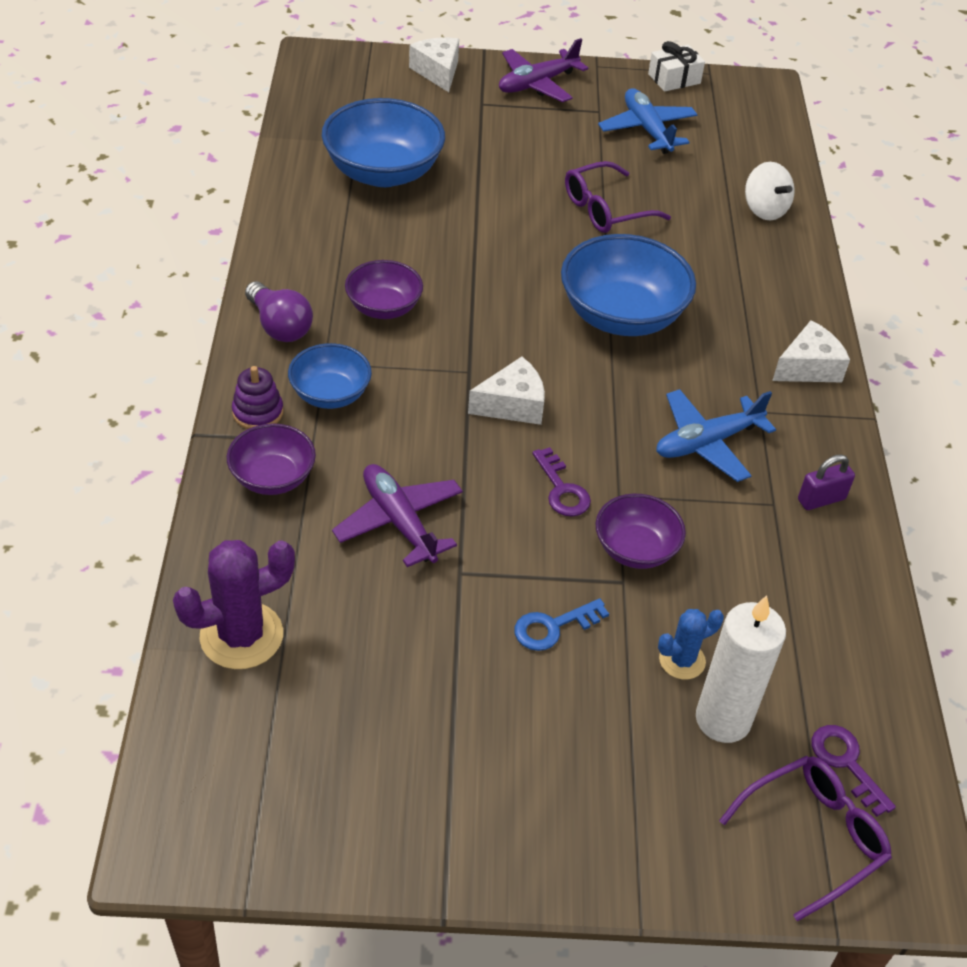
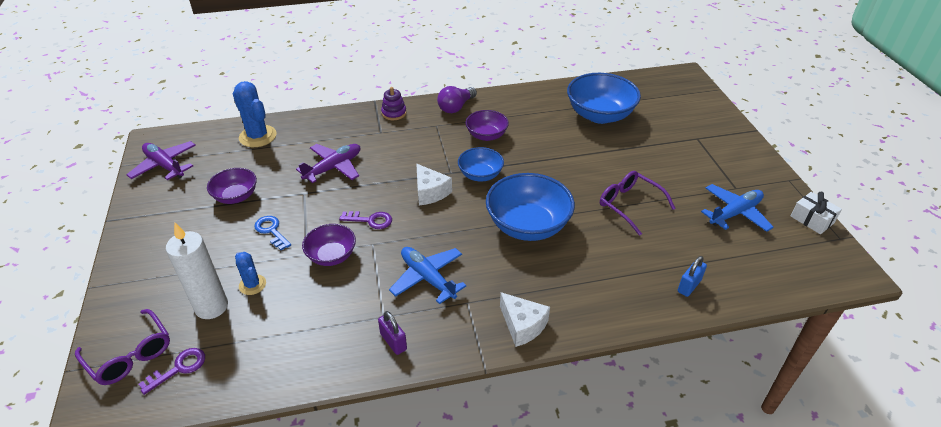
camera: 80 degrees right, 5 degrees down
purple cactus [173,540,295,669] -> blue cactus [233,81,277,147]
purple bowl [227,423,316,495] -> purple bowl moved to [207,168,257,204]
blue bowl [288,343,372,409] -> blue bowl moved to [458,147,504,182]
white cheese [409,37,459,92] -> none
purple plane [499,38,588,102] -> purple plane moved to [126,141,196,180]
purple key [532,447,591,517] -> purple key turned 135 degrees counterclockwise [339,211,392,229]
white spinning top [745,162,795,220] -> blue padlock [678,256,707,297]

